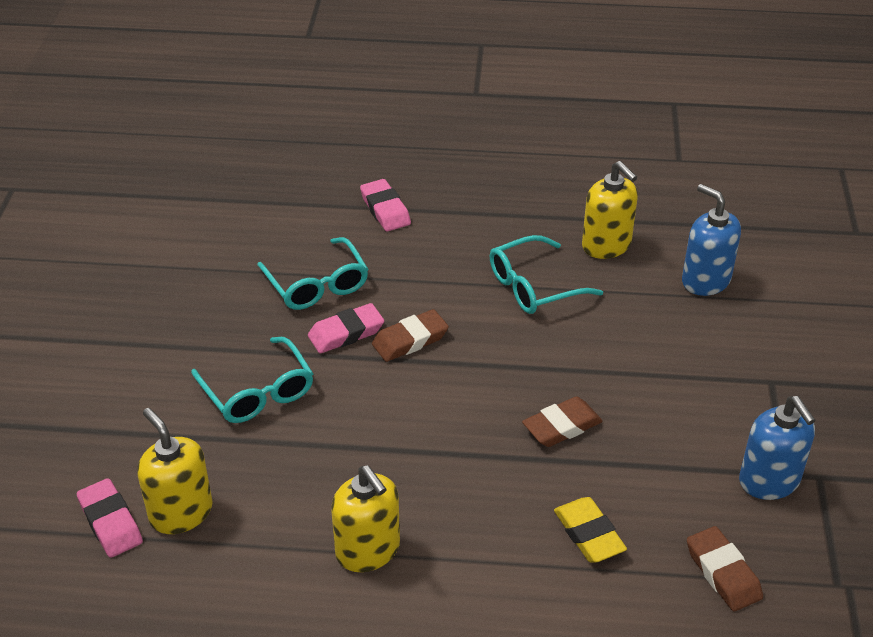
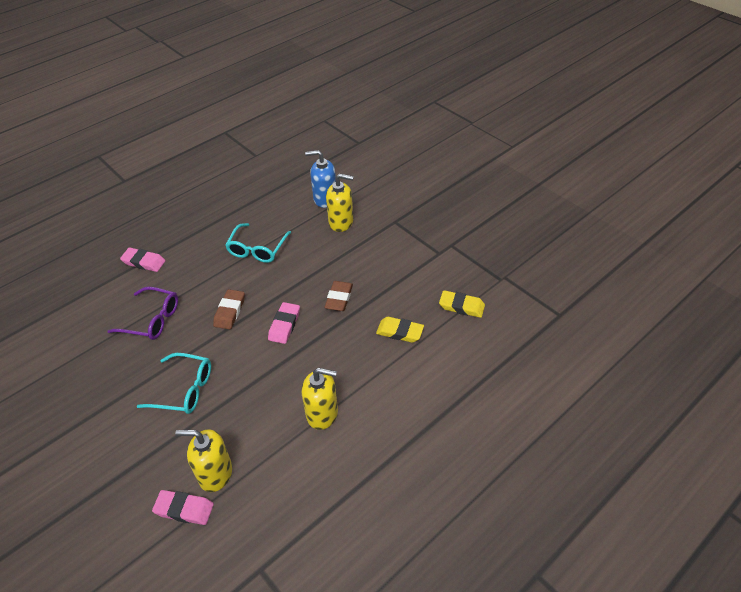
camera: 45 degrees left, 5 degrees up
turquoise glasses [257,237,368,310] -> purple glasses [107,287,178,340]
pink eraser [308,303,384,353] -> pink eraser moved to [268,302,300,344]
yellow soap dispenser [582,161,638,259] -> yellow soap dispenser moved to [326,174,354,232]
brown eraser [687,526,763,611] -> yellow eraser [439,290,485,318]
blue soap dispenser [739,396,816,500] -> none

